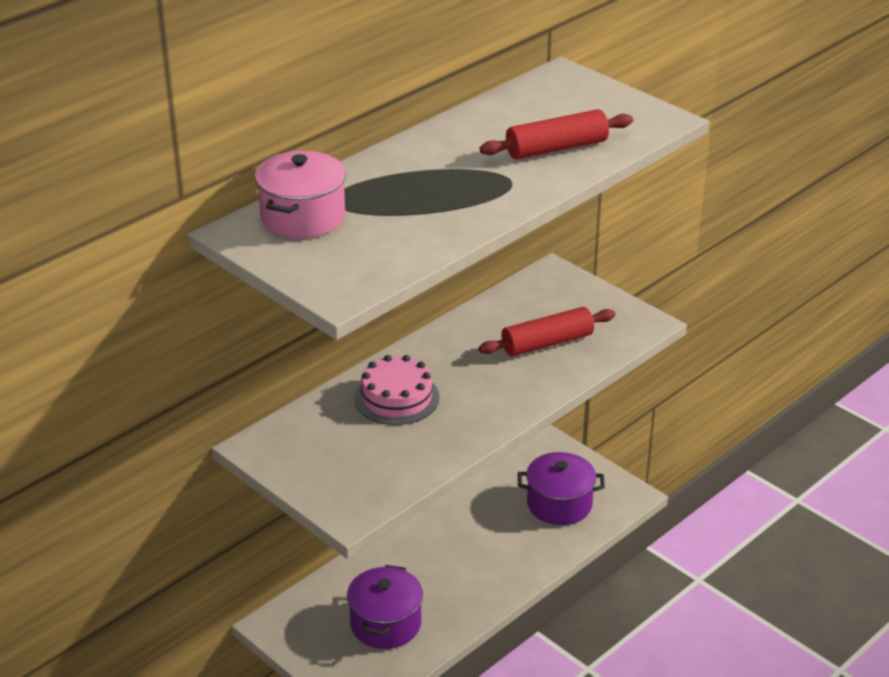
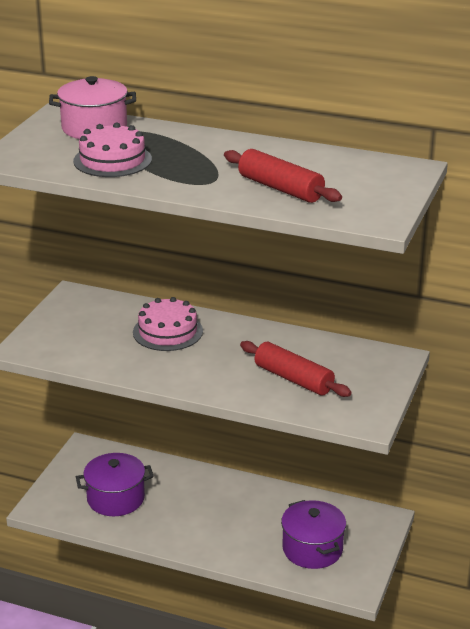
camera: 65 degrees right, 5 degrees down
none -> pink cake [73,122,152,177]

